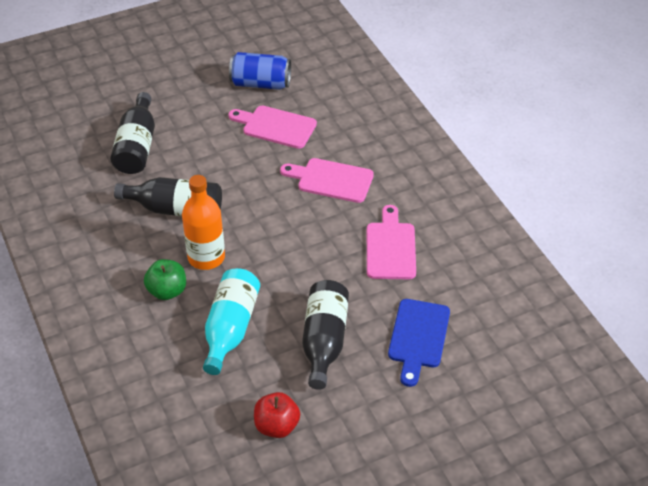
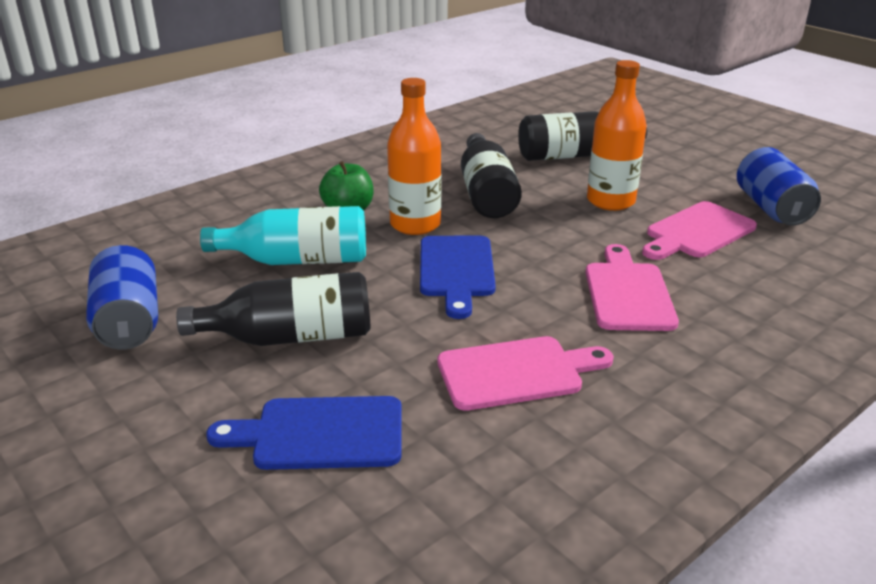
camera: 75 degrees right, 15 degrees down
pink cutting board [228,106,317,149] -> pink cutting board turned 135 degrees counterclockwise [642,201,757,260]
red apple [254,392,300,438] -> blue can [86,245,158,349]
none -> blue cutting board [420,236,496,319]
none -> orange bottle [587,60,647,211]

